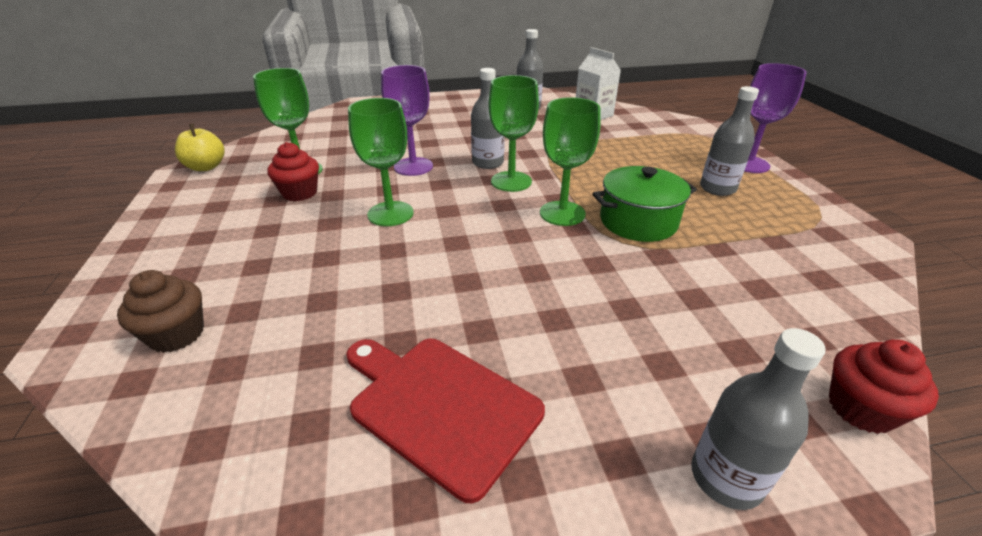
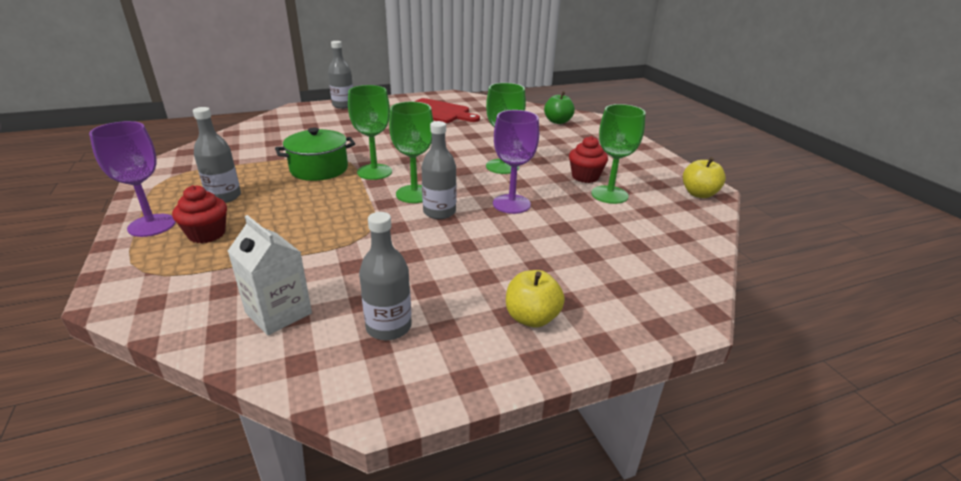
camera: 170 degrees right, 5 degrees down
brown cupcake [117,270,204,353] -> green apple [544,91,575,124]
red cupcake [829,339,939,434] -> red cupcake moved to [172,185,227,243]
none -> yellow apple [506,270,565,327]

